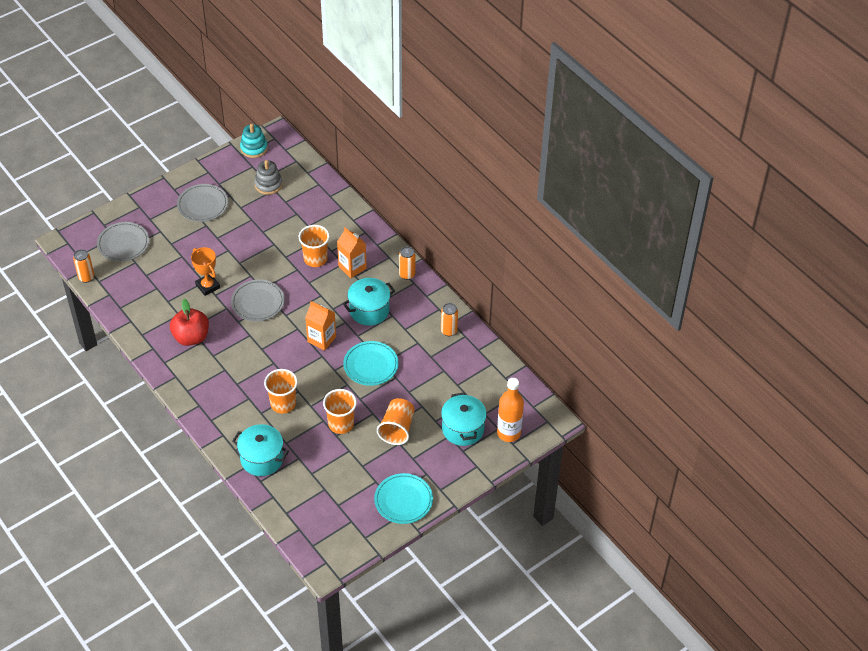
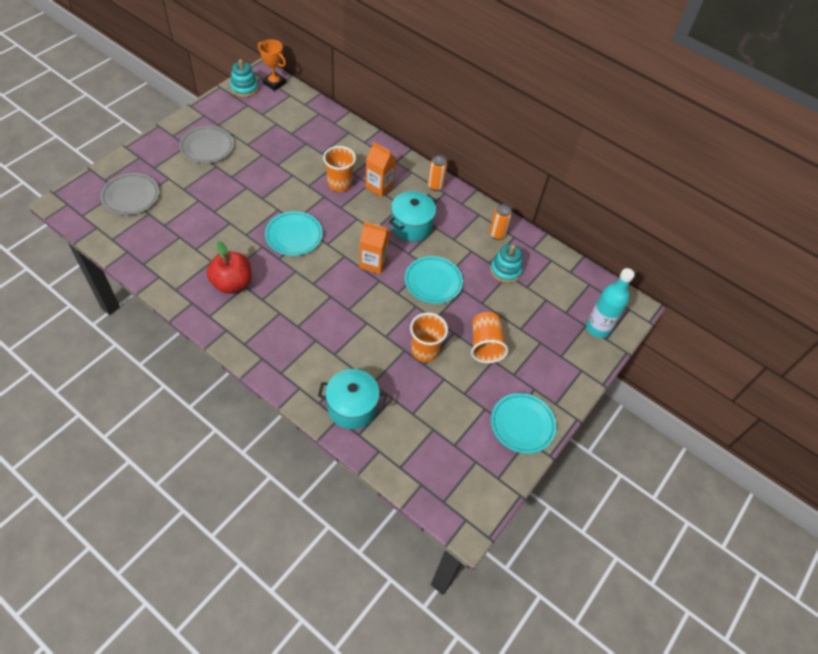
camera: 20 degrees left, 5 degrees up
orange can [73,249,94,283] -> none
orange trophy [191,247,220,296] -> orange trophy moved to [258,39,286,91]
grey plate [231,280,285,322] -> turquoise plate [265,211,323,256]
grey stacking toy [254,160,283,195] -> none
orange cup [264,369,298,414] -> none
turquoise pot [441,393,487,446] -> none
orange bottle [497,378,524,442] -> turquoise bottle [586,268,635,338]
none -> turquoise stacking toy [490,244,523,283]

